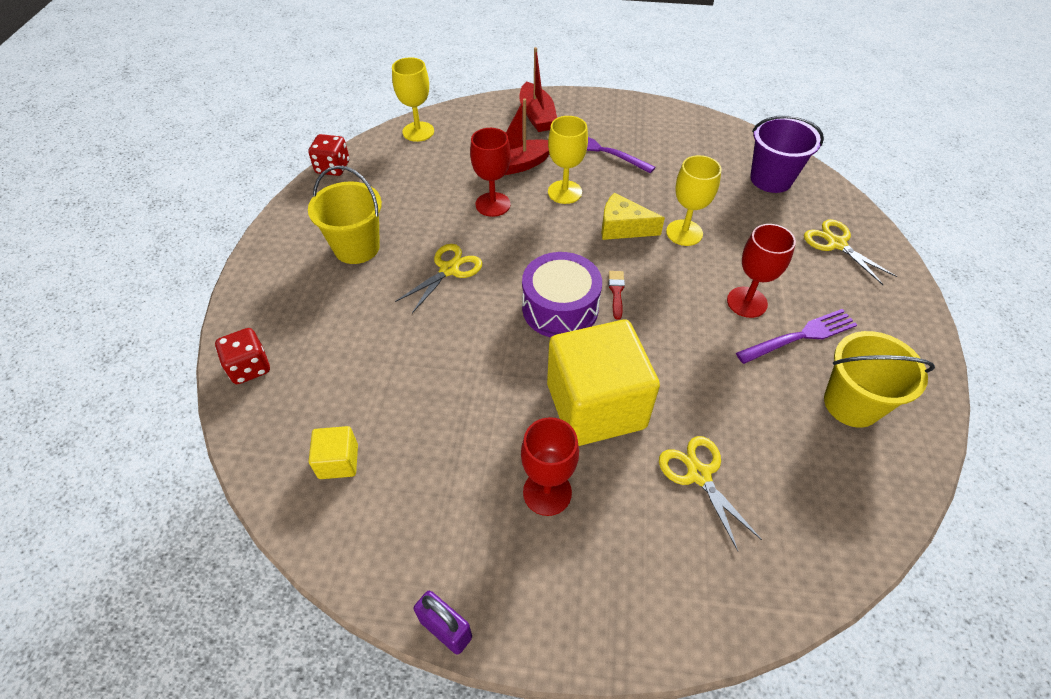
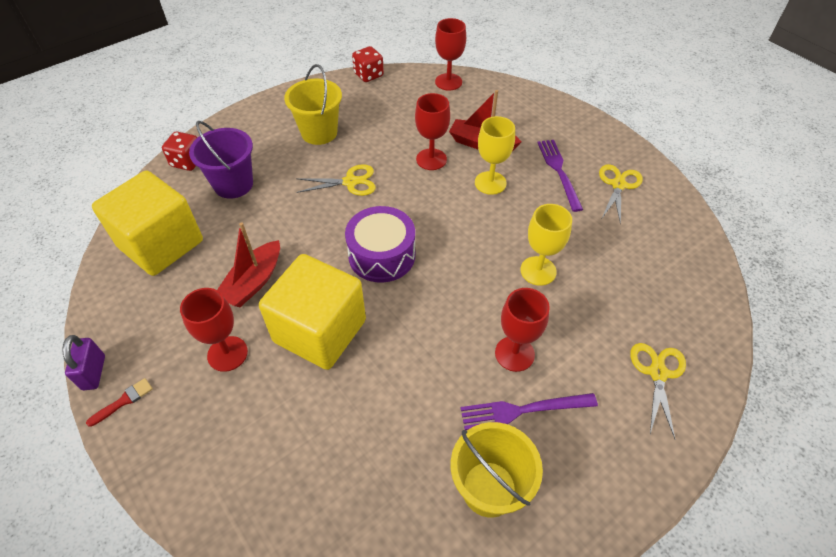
camera: 45 degrees right, 0 degrees up
yellow cube [309,426,358,479] -> yellow cube [92,170,203,276], size x2.28
yellow goblet [392,57,434,142] -> red goblet [435,18,466,91]
red boat [520,47,557,132] -> red boat moved to [217,222,280,307]
yellow cheese [601,193,665,240] -> none
red brush [609,271,625,320] -> red brush moved to [86,378,153,427]
yellow scissors [659,436,762,551] -> yellow scissors moved to [599,164,643,225]
purple fork [736,309,857,364] -> purple fork turned 150 degrees clockwise [460,393,598,430]
purple bucket [750,115,824,193] -> purple bucket moved to [189,121,253,199]

